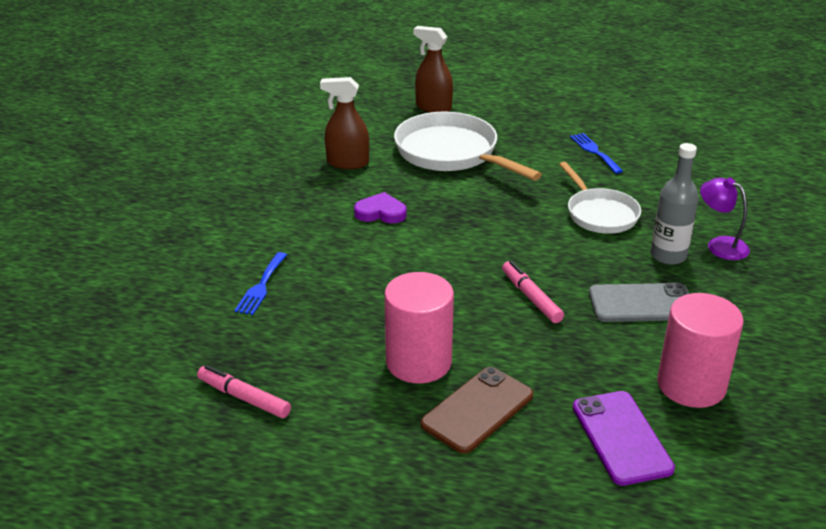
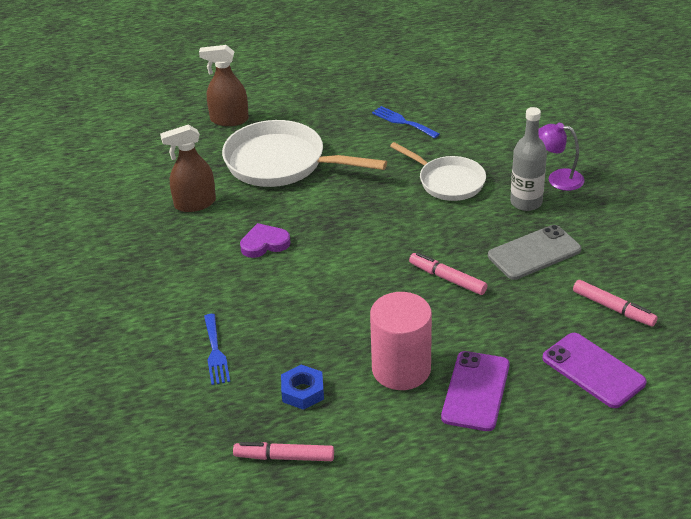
camera: 25 degrees left, 5 degrees up
brown phone [421,367,533,454] -> purple phone [441,351,510,431]
pink cylinder [657,293,744,408] -> pink marker [573,280,658,326]
none -> blue nut [281,365,324,410]

